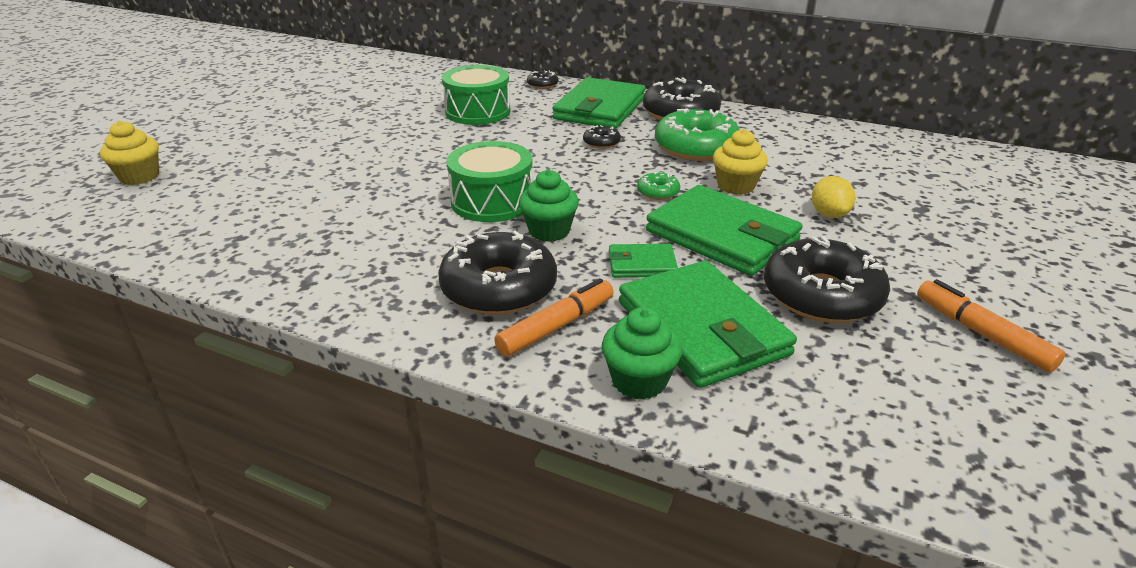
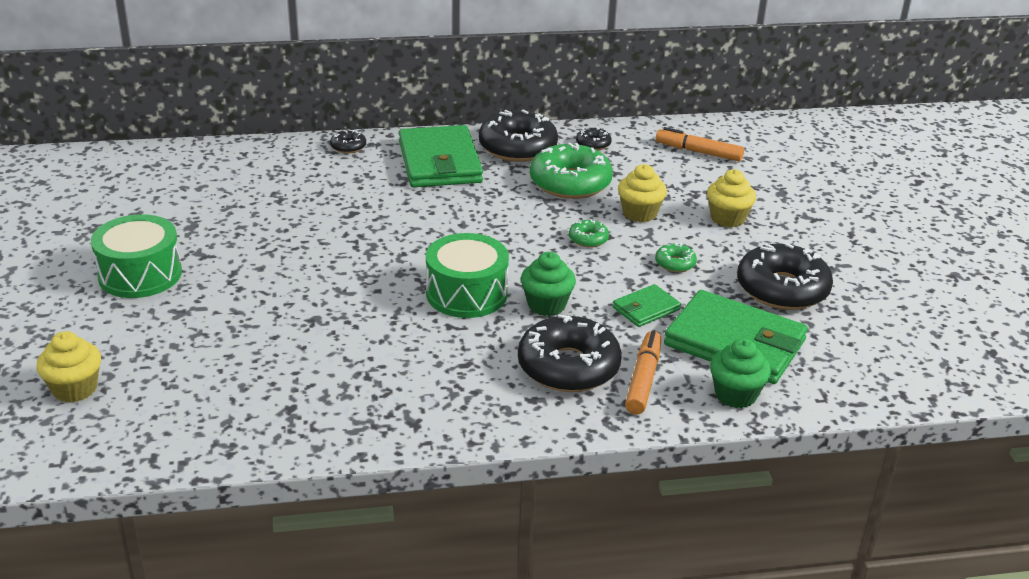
camera: 35 degrees left, 0 degrees up
green drum [442,65,510,125] -> green drum moved to [91,214,182,298]
black donut [583,125,621,149] -> black donut moved to [576,127,612,150]
green wallet [646,185,803,276] -> green donut [655,243,697,272]
yellow lemon [812,176,855,218] -> yellow cupcake [707,169,756,227]
orange marker [917,279,1066,373] -> orange marker moved to [656,127,744,162]

